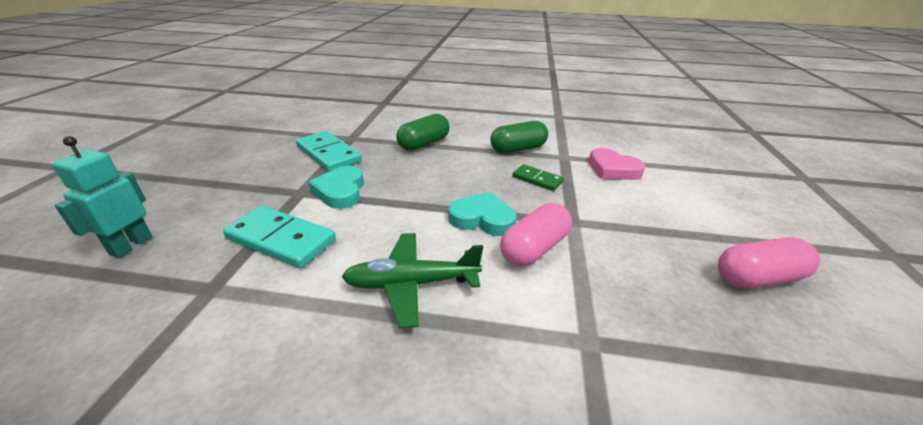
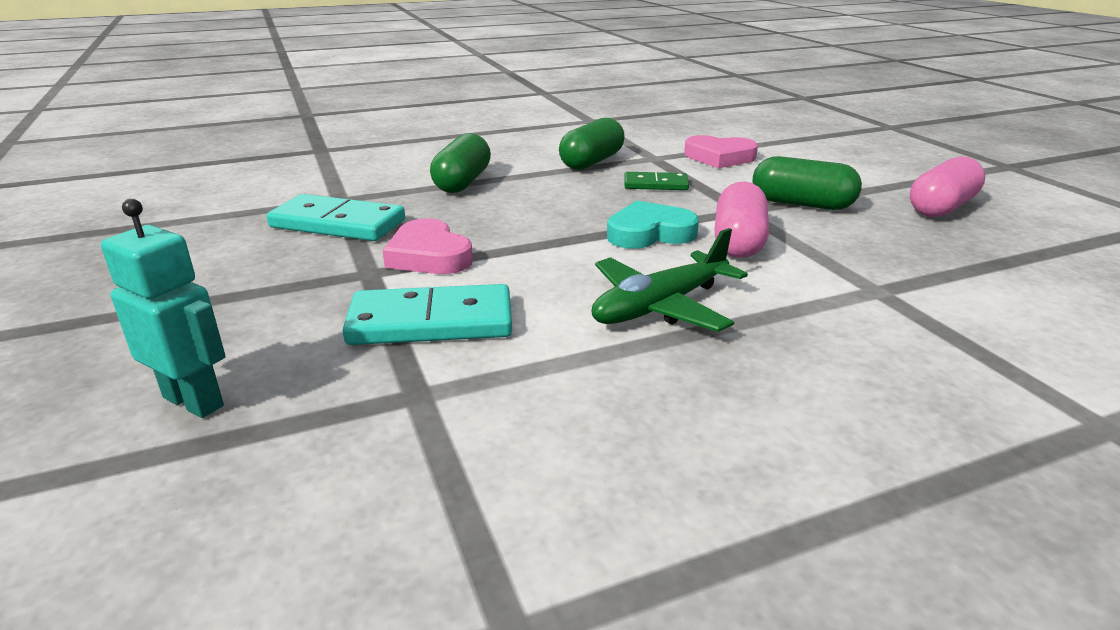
camera: 30 degrees left, 5 degrees down
turquoise robot [52,136,153,258] -> turquoise robot turned 135 degrees clockwise [101,199,225,418]
turquoise heart [309,166,364,209] -> pink heart [382,218,473,274]
none -> green capsule [753,156,862,210]

